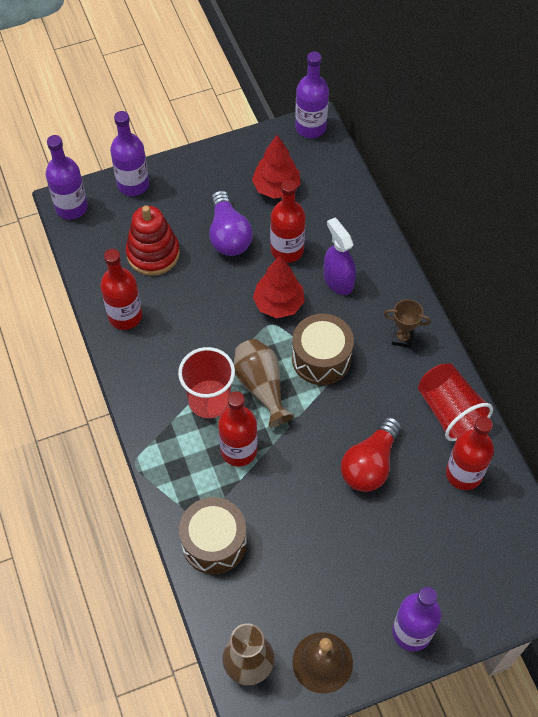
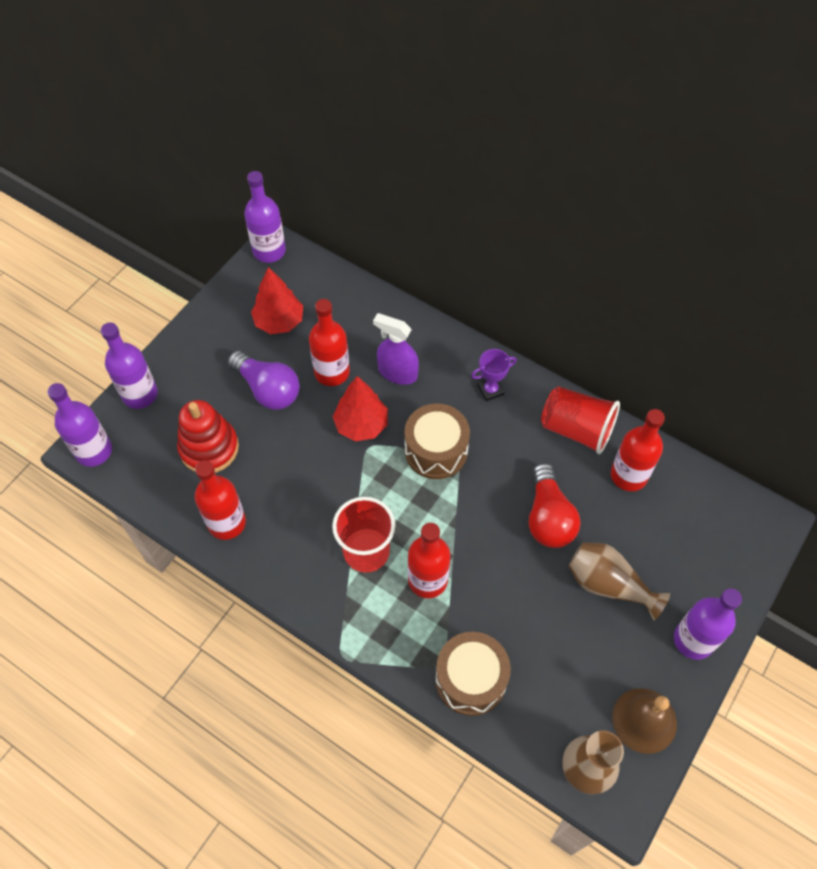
camera: 35 degrees left, 0 degrees up
brown vase [234,339,294,428] -> brown vase moved to [569,542,670,621]
brown trophy [384,299,431,348] -> purple trophy [471,349,517,401]

